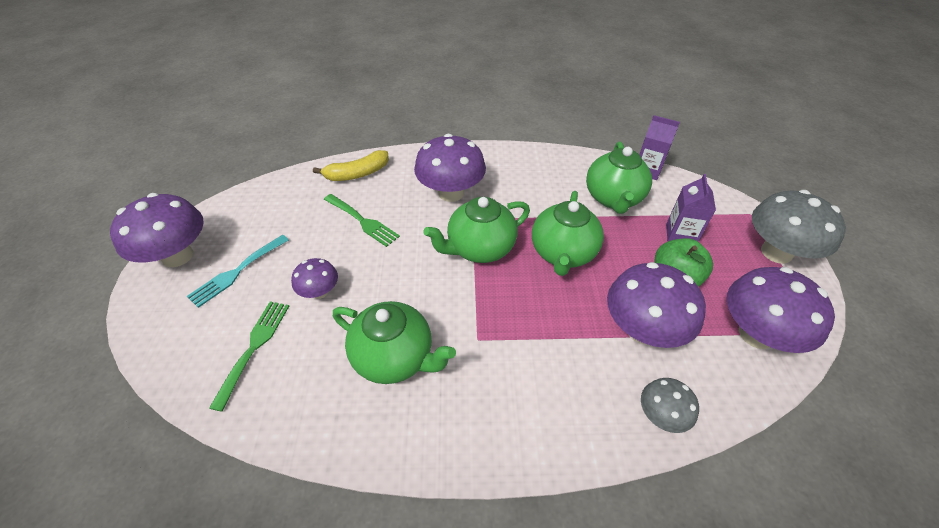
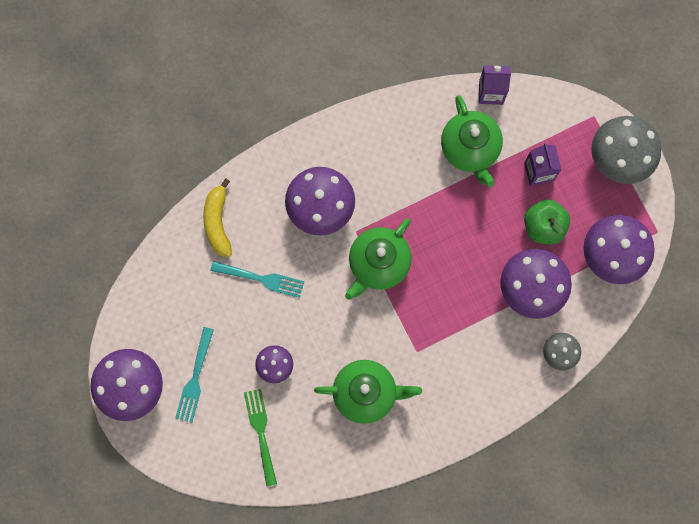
camera: 25 degrees left, 30 degrees up
yellow banana [313,150,389,181] -> yellow banana turned 135 degrees clockwise [203,178,232,257]
green fork [324,194,400,247] -> turquoise fork [210,261,304,298]
green teapot [532,191,604,276] -> none

